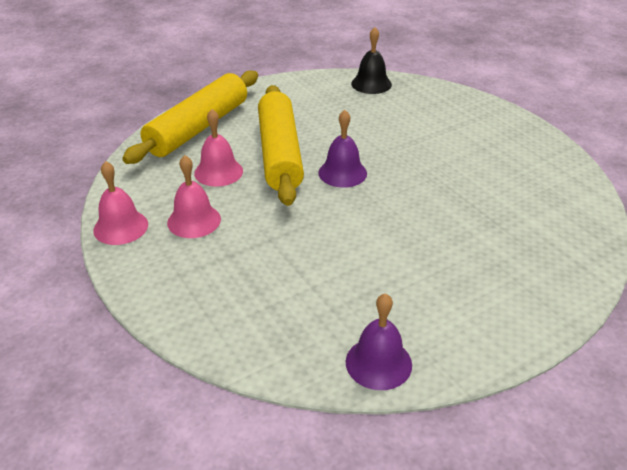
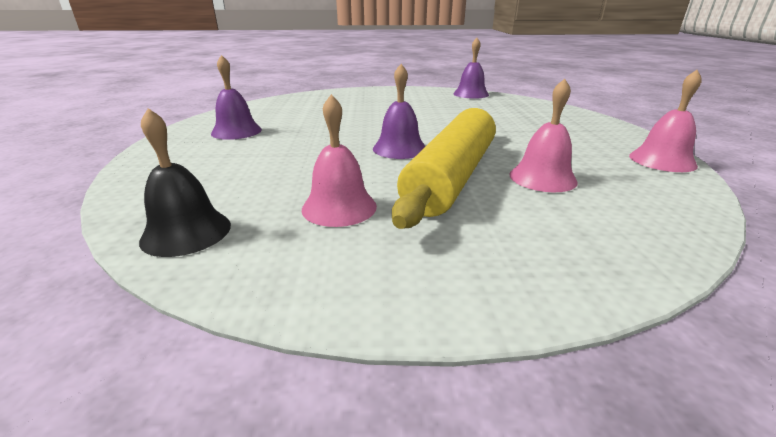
camera: 150 degrees left, 10 degrees down
yellow rolling pin [122,71,258,164] -> none
pink bell [167,155,221,238] -> pink bell moved to [302,94,377,227]
none -> purple bell [211,55,262,140]

